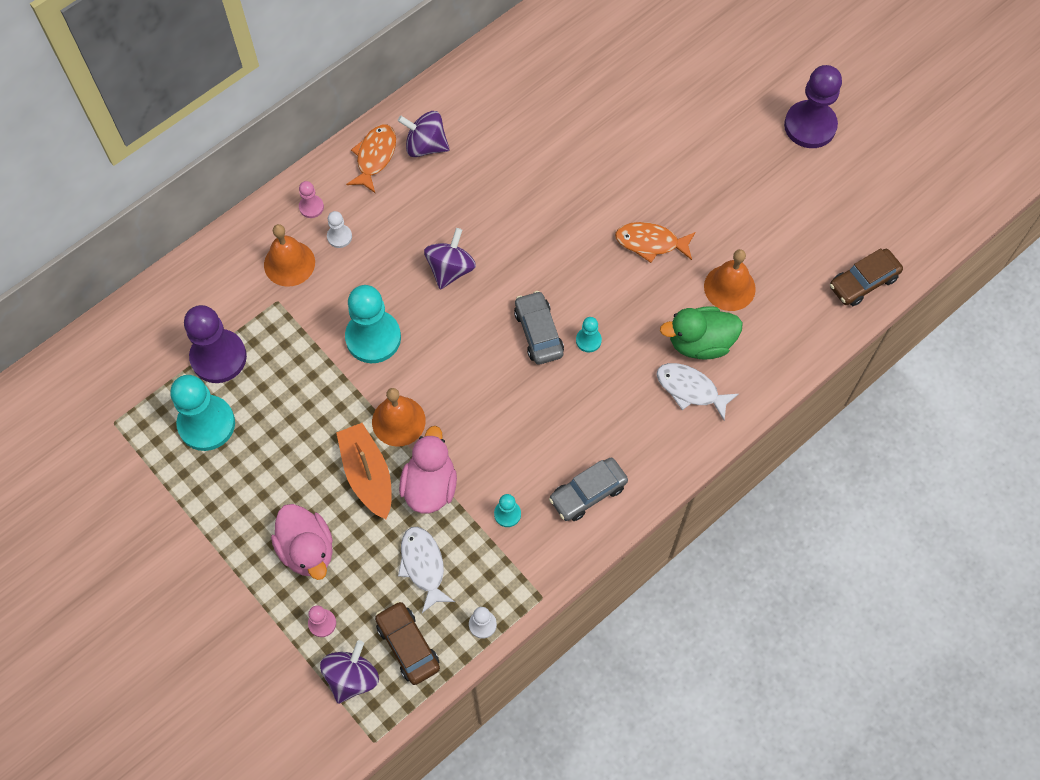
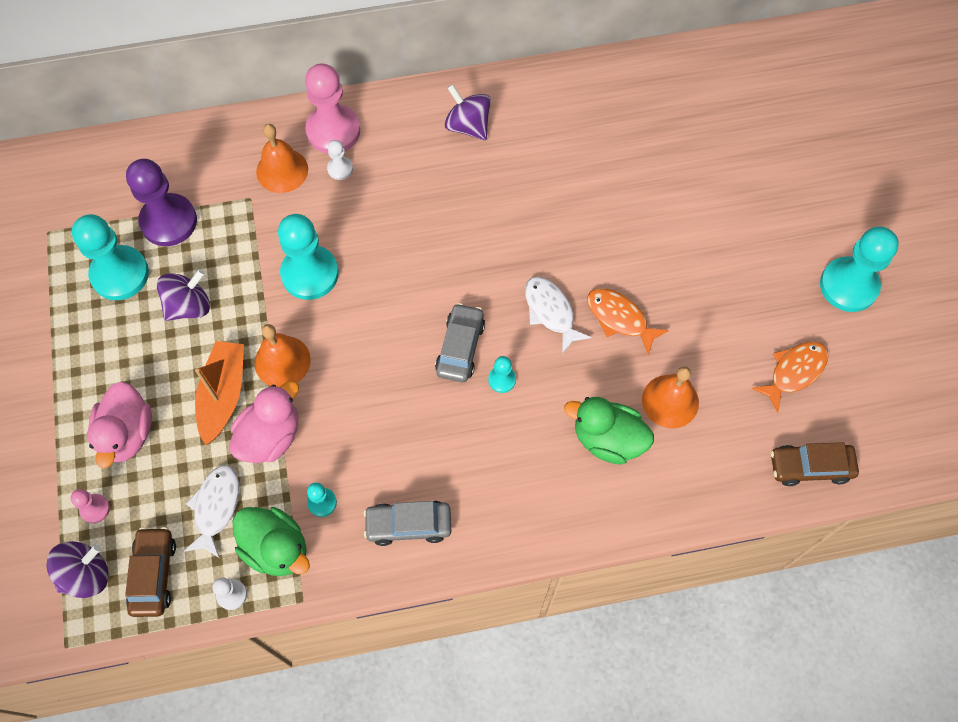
camera: 30 degrees right, 0 degrees up
pink pawn [299,181,324,218] -> pink pawn [305,63,360,154], size x2.15
orange fish [346,124,396,193] -> orange fish moved to [751,341,828,413]
purple spinning top [424,228,476,289] -> purple spinning top moved to [157,269,210,321]
white fish [656,363,739,420] -> white fish moved to [525,277,591,354]
purple pawn [784,65,842,148] -> turquoise pawn [820,226,899,312]
none -> green duck [232,507,310,576]

